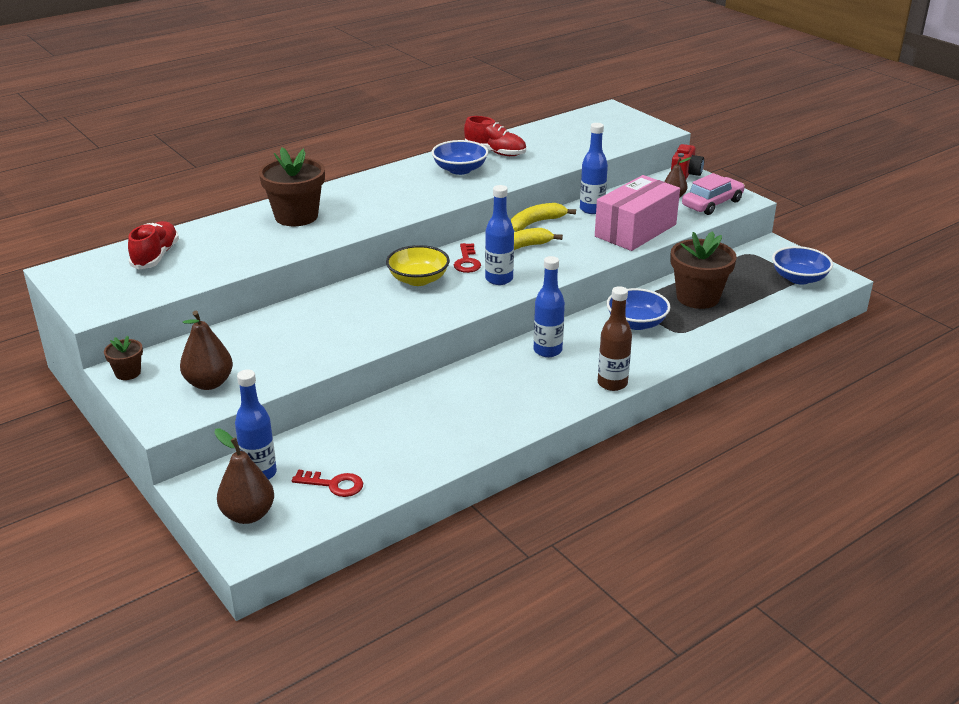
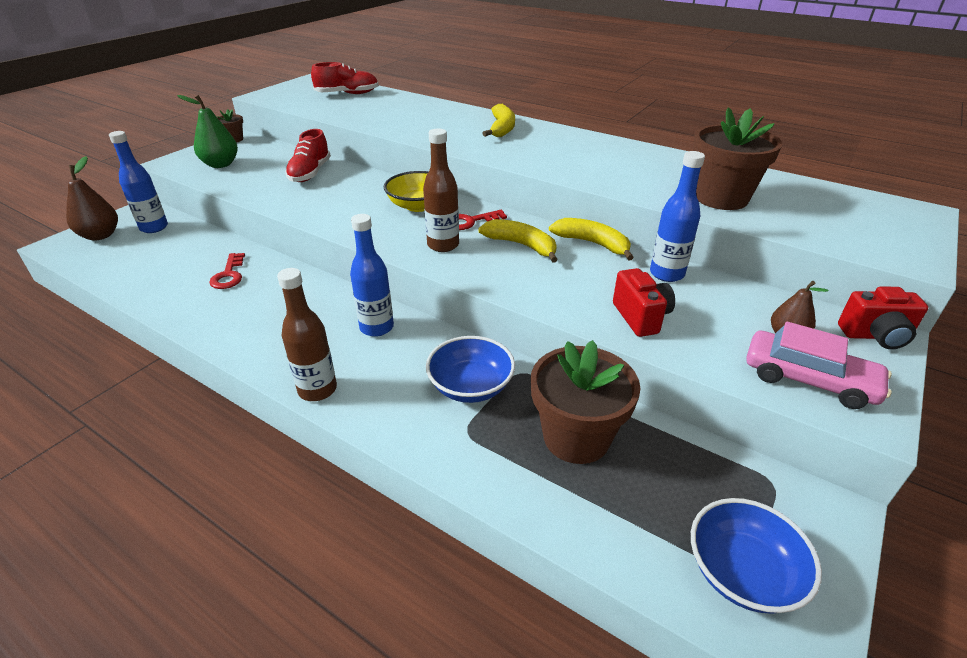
camera: 70 degrees right, 5 degrees up
brown pear [180,311,233,390] -> green pear [177,95,238,168]
brown flower pot [259,147,325,226] -> brown flower pot moved to [693,107,782,210]
red key [292,470,363,497] -> red key moved to [209,253,245,289]
blue bowl [431,140,488,175] -> none
red shoe [464,116,526,156] -> red shoe moved to [285,129,331,182]
blue bottle [485,185,514,285] -> brown bottle [423,128,459,252]
pink box [595,175,680,251] -> red camera [613,268,675,337]
none -> yellow banana [482,104,515,137]

